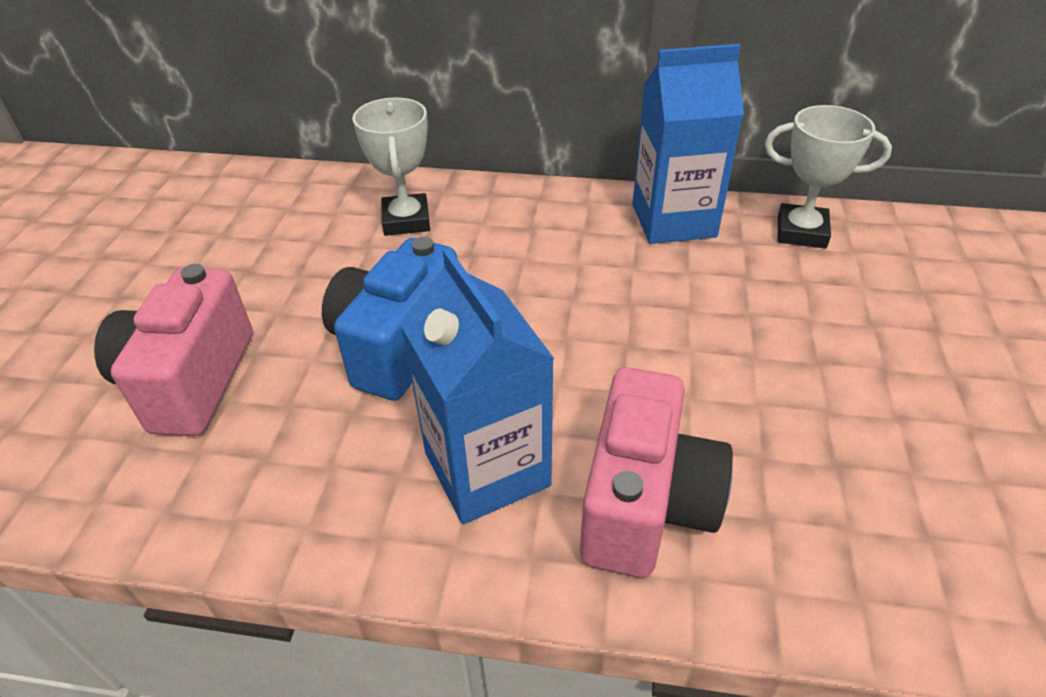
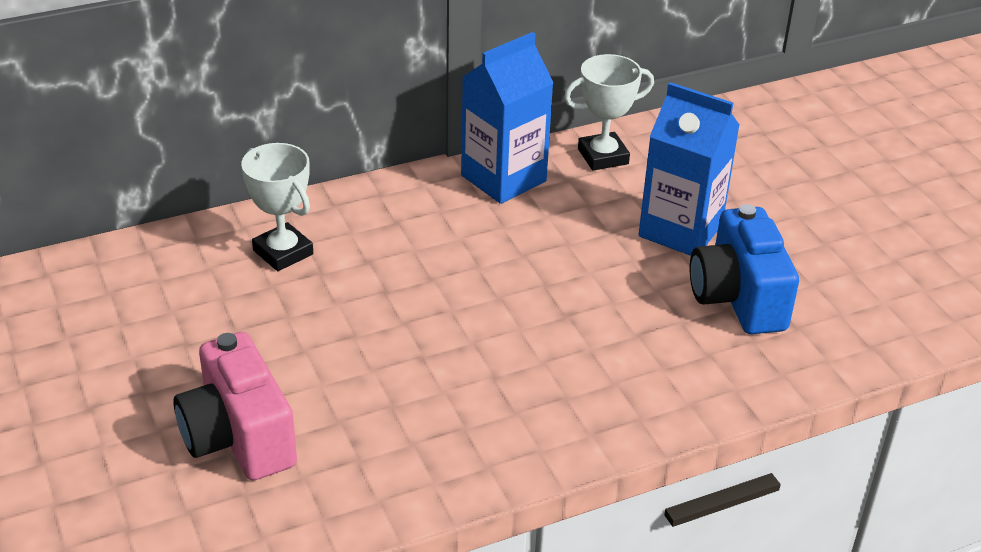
camera: 35 degrees left, 5 degrees down
blue camera [322,237,457,401] -> blue camera moved to [690,204,799,334]
blue carton [401,248,554,524] -> blue carton moved to [639,82,740,256]
pink camera [580,367,733,578] -> none

